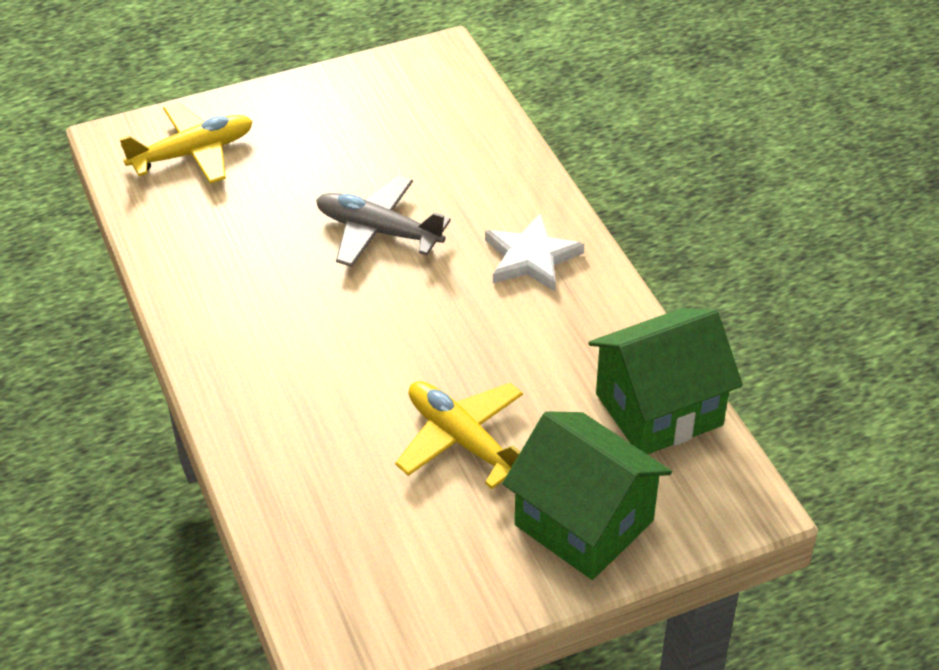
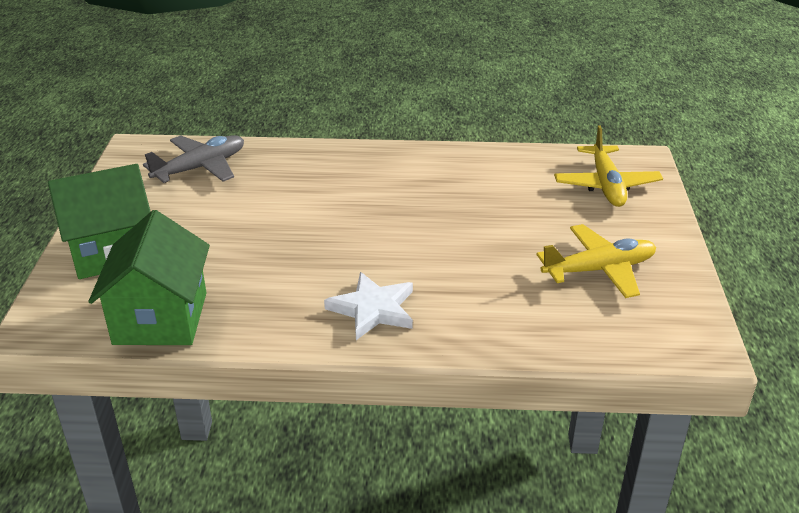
camera: 115 degrees right, 10 degrees down
grey plane [316,176,451,267] -> grey plane moved to [143,135,244,183]
yellow plane [395,381,523,489] -> yellow plane moved to [536,224,656,298]

